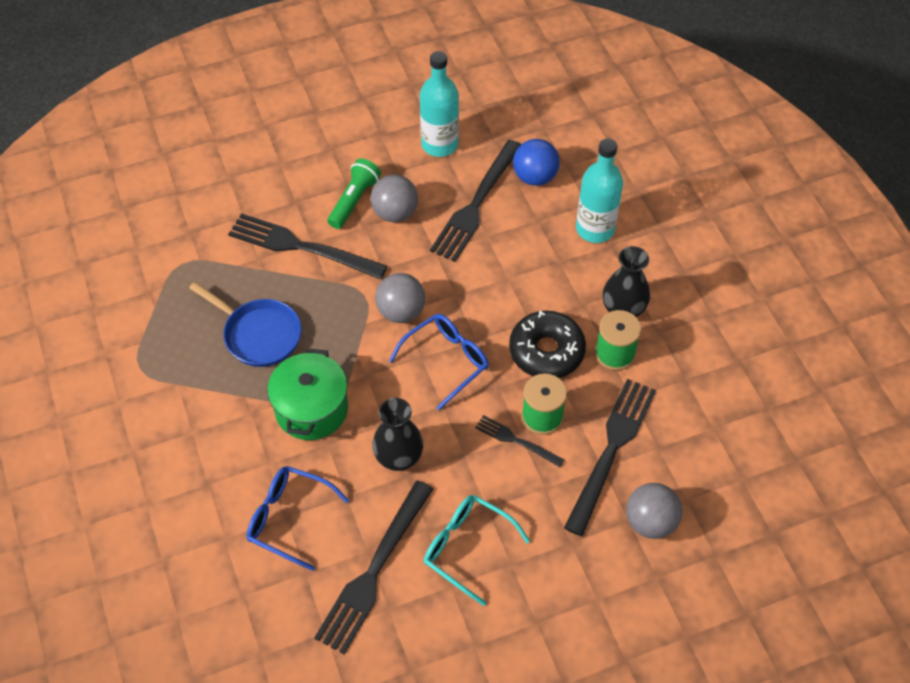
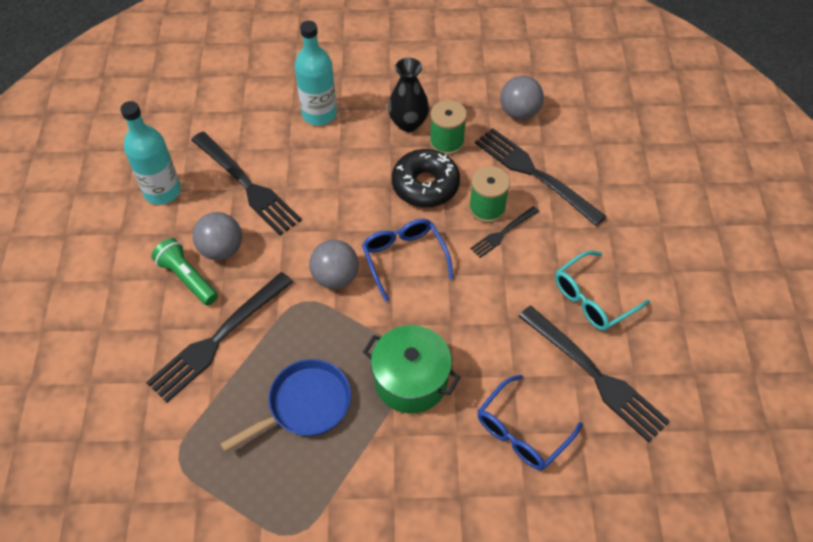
camera: 70 degrees left, 0 degrees up
black vase [372,398,423,471] -> none
blue ball [513,139,560,186] -> none
grey ball [626,483,682,539] -> grey ball moved to [500,76,544,120]

